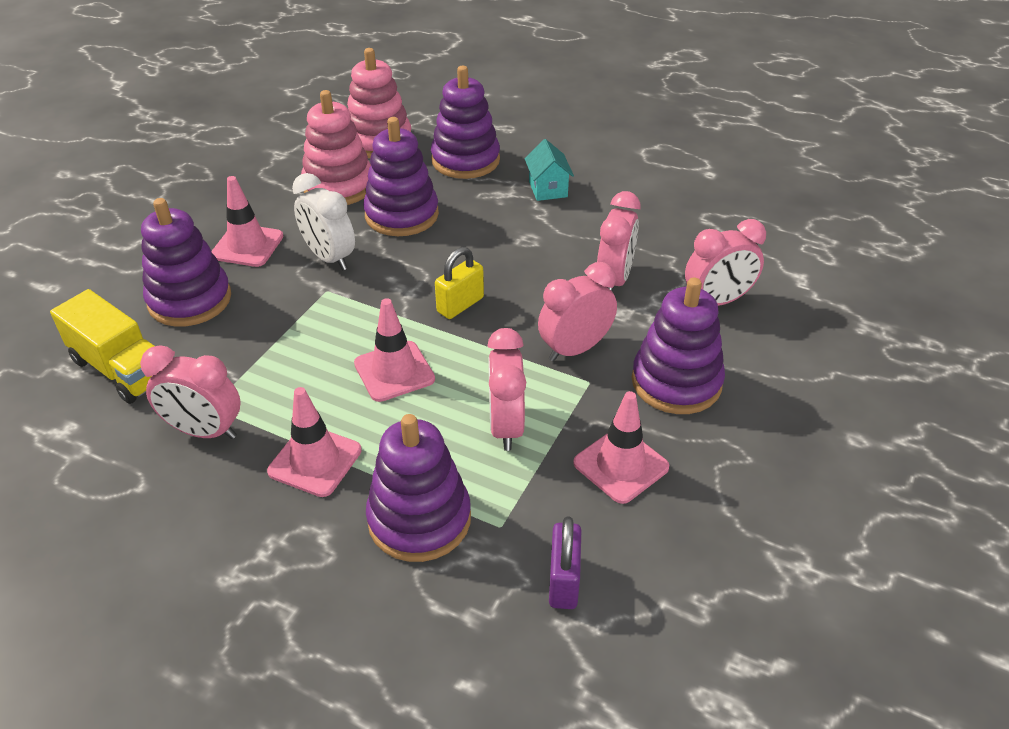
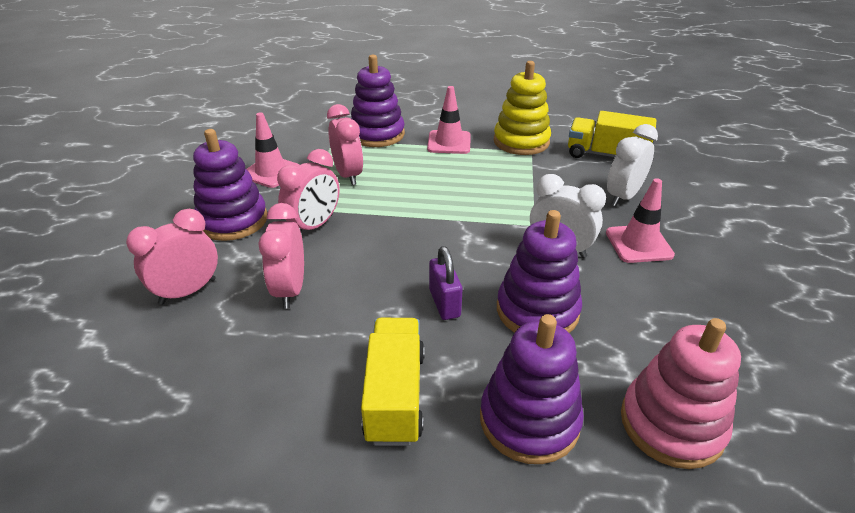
camera: 160 degrees right, 5 degrees down
pink clock [140,345,241,439] -> yellow stacking toy [494,61,551,155]
purple stacking toy [141,198,231,327] -> white clock [607,124,658,206]
pink stacking toy [301,90,371,205] -> none
pink traffic cone [354,298,435,402] -> none
yellow padlock [435,247,484,319] -> none
turquoise house [525,139,574,201] -> yellow truck [361,318,425,446]
purple padlock [549,517,581,609] -> purple padlock moved to [429,246,462,320]

